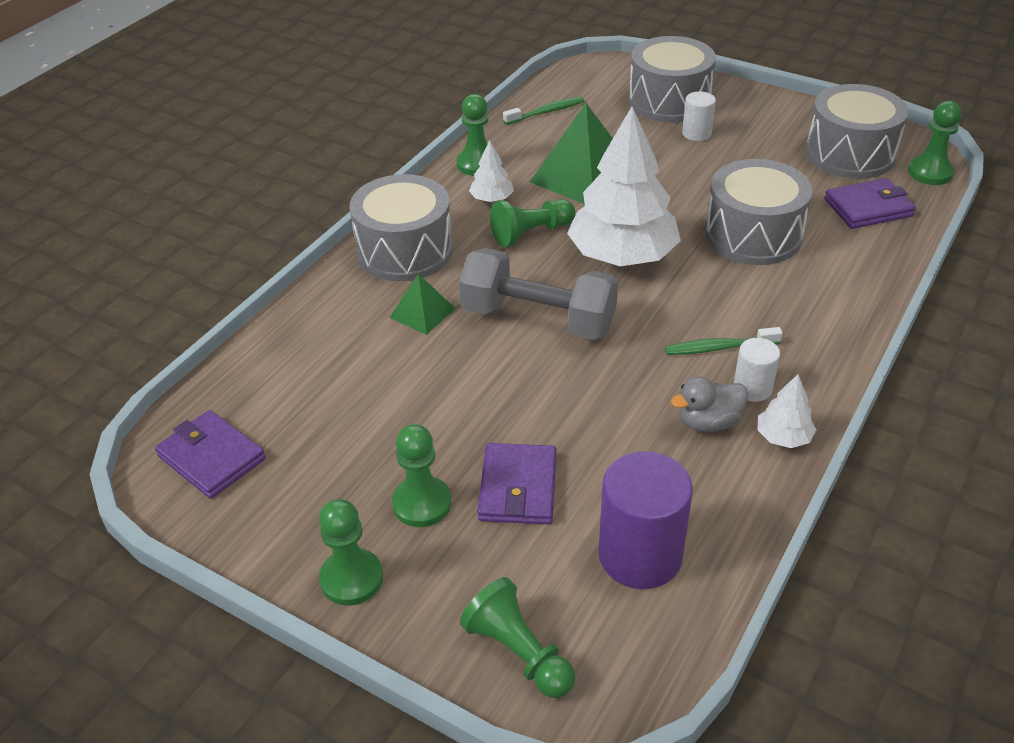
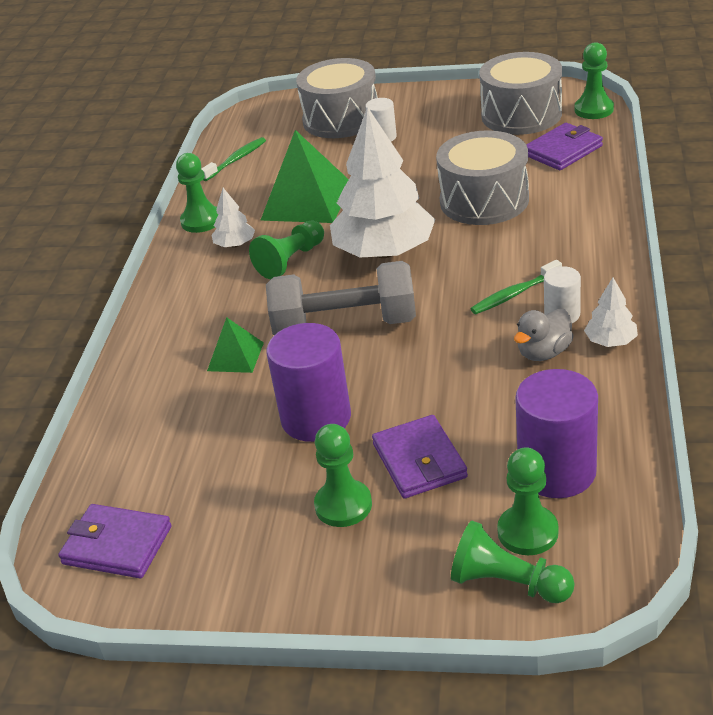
camera: 20 degrees left, 5 degrees down
green pawn [319,499,383,606] -> green pawn moved to [497,447,559,555]
grey drum [350,174,453,281] -> none
none -> purple cylinder [266,323,351,442]

